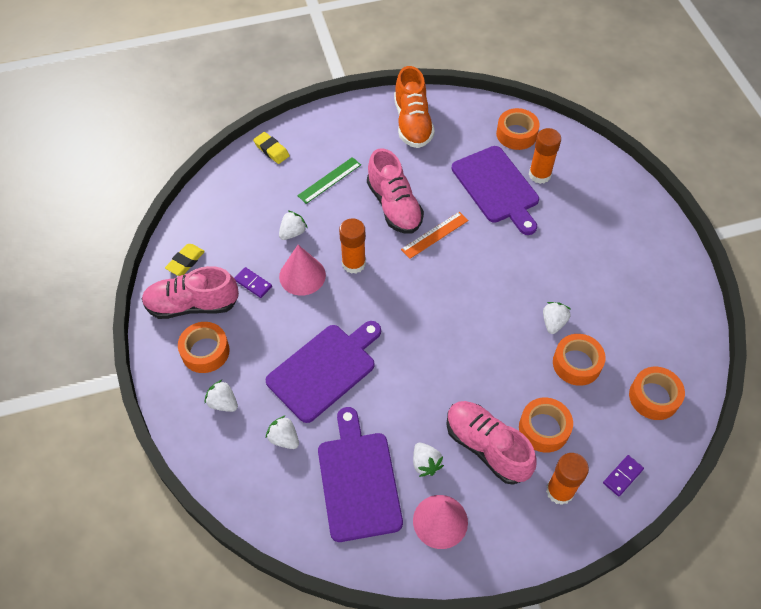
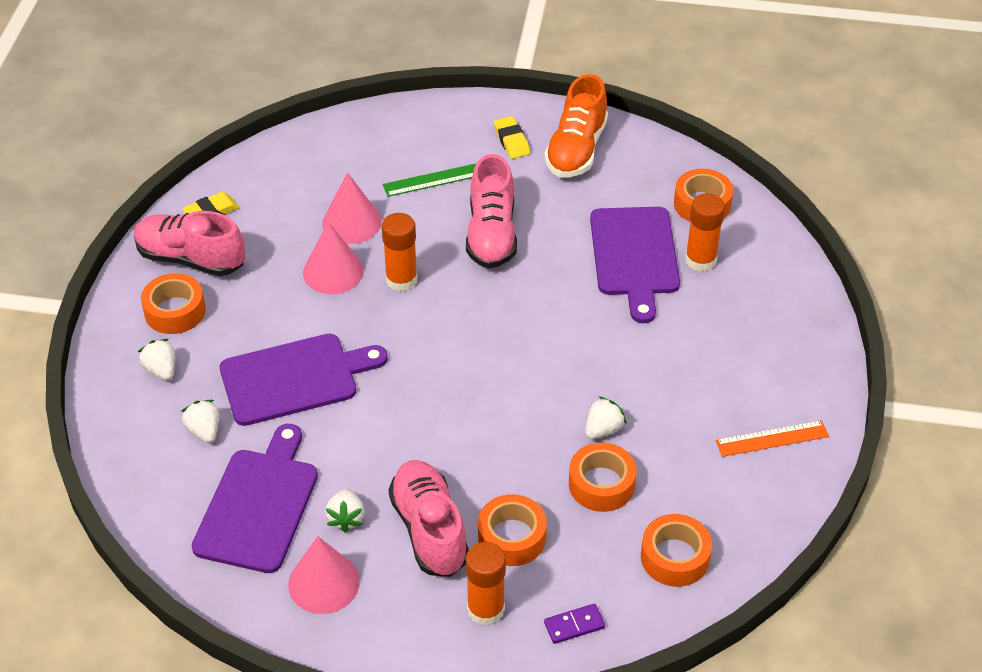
camera: 25 degrees right, 10 degrees down
purple domino [235,267,272,298] -> none
yellow eraser [253,132,290,164] -> yellow eraser moved to [494,116,530,159]
white strawberry [279,210,308,240] -> pink cone [322,172,382,244]
orange ruler [401,212,469,259] -> orange ruler moved to [716,420,829,457]

